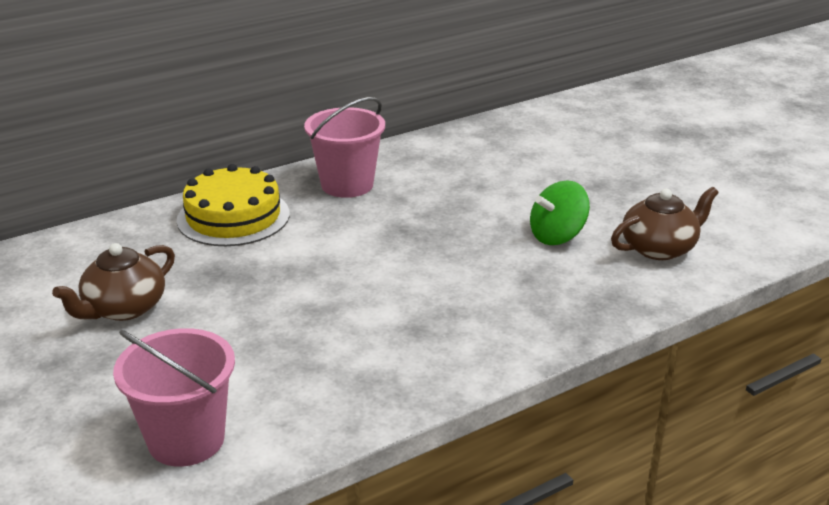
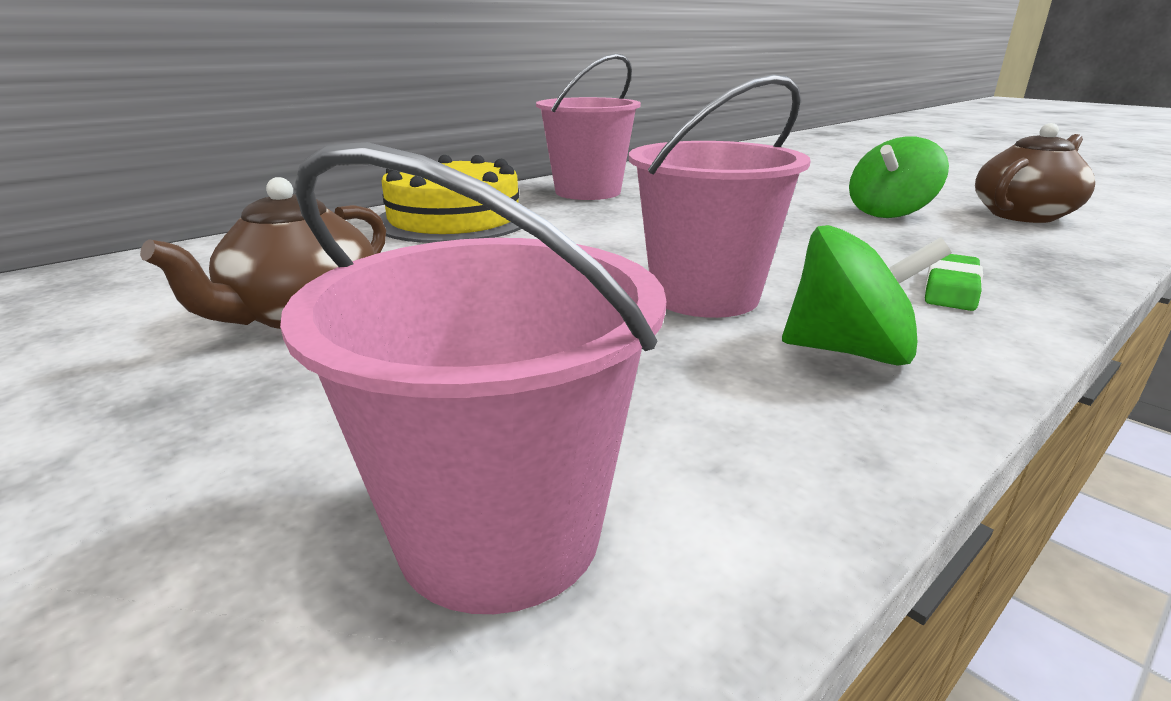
camera: 10 degrees left, 5 degrees down
none -> pink bucket [629,74,811,318]
none -> green spinning top [782,225,952,366]
none -> green eraser [925,254,983,311]

